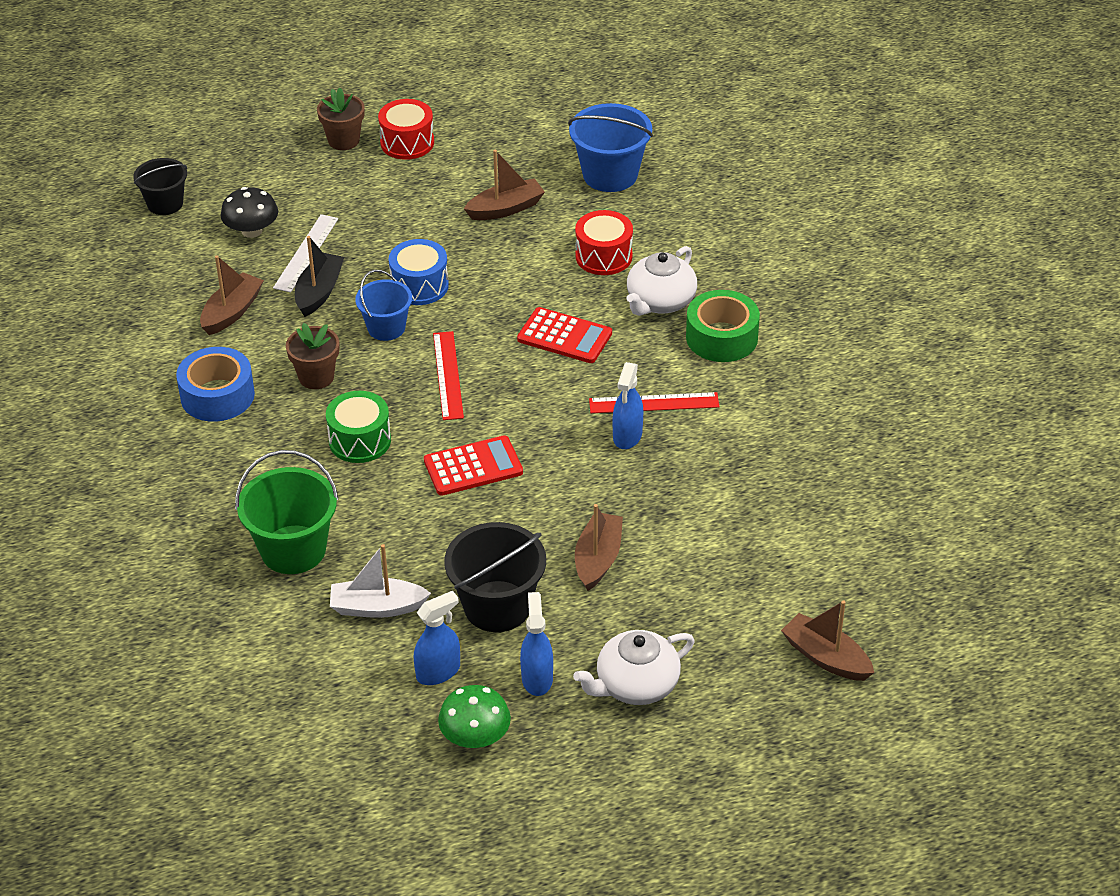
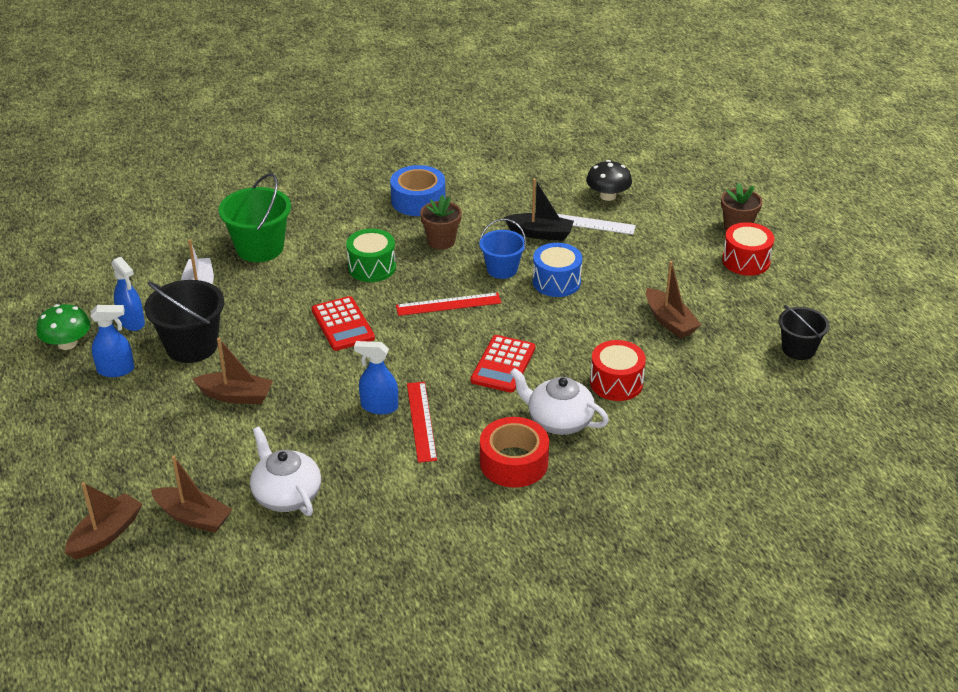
camera: 85 degrees right, 5 degrees down
black bucket [133,158,187,215] -> black bucket moved to [779,305,829,360]
brown boat [200,255,264,335] -> brown boat moved to [151,456,232,533]
blue bucket [568,103,653,192] -> none
white teapot [573,630,695,705] -> white teapot moved to [250,427,321,516]
green tape [686,290,760,362] -> red tape [480,417,549,488]

